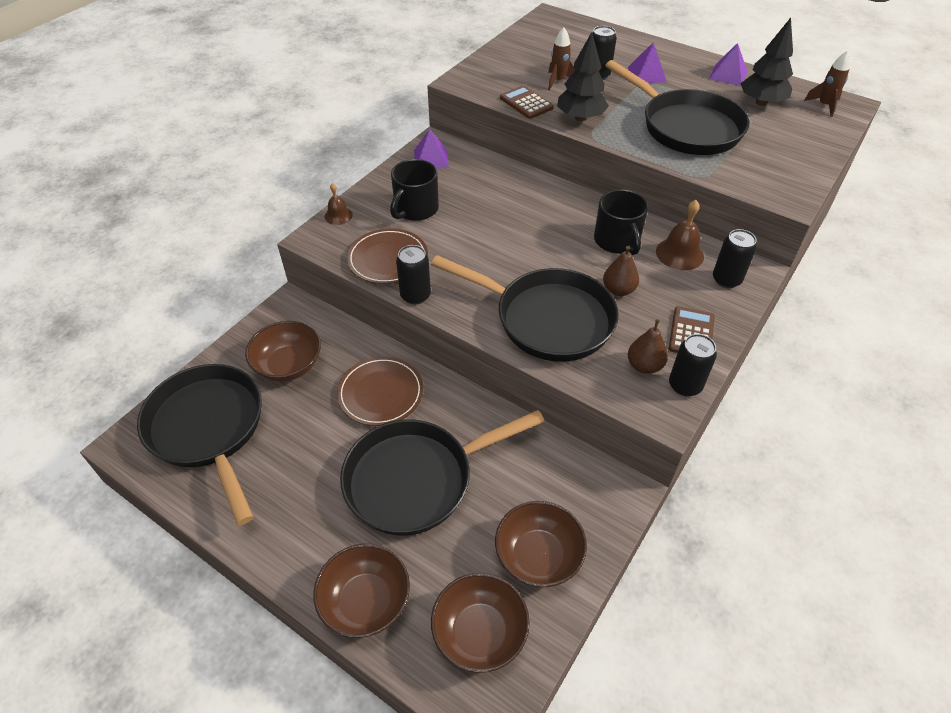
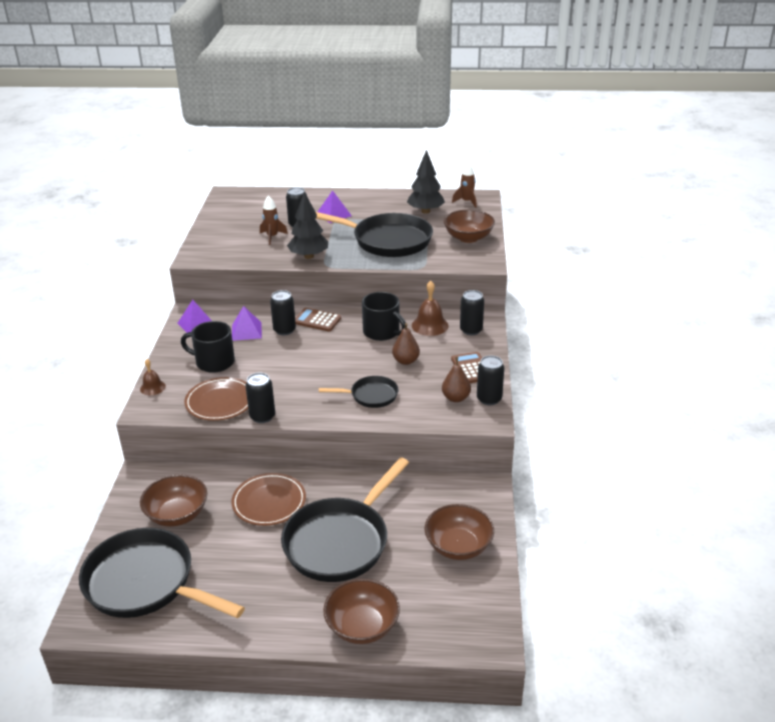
camera: 30 degrees left, 15 degrees down
black mug [390,159,439,221] -> black mug turned 105 degrees clockwise [181,321,235,373]
black pan [431,255,619,362] -> black pan [319,376,398,408], size x0.51
brown bowl [431,573,530,673] -> brown bowl moved to [444,210,495,243]
brown calculator [500,85,554,119] -> brown calculator moved to [295,308,341,331]
purple pyramid [709,43,747,86] -> purple pyramid moved to [232,306,262,341]
none -> black can [270,290,296,335]

